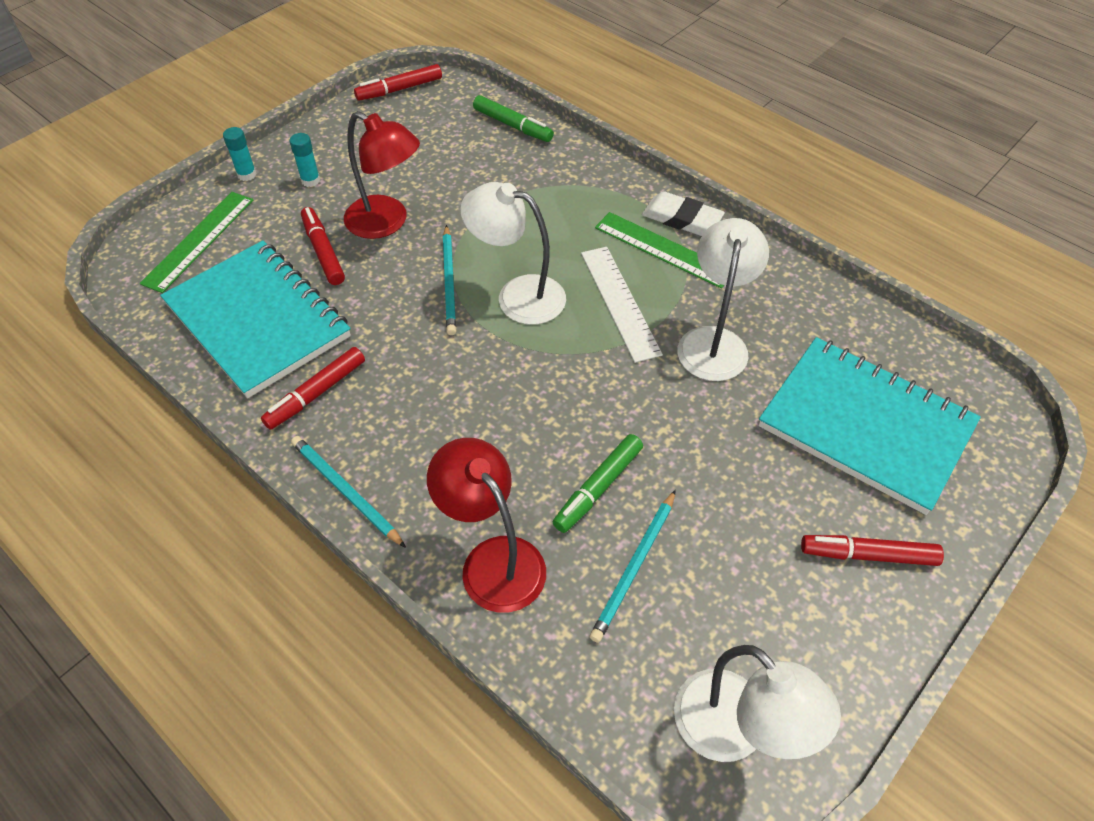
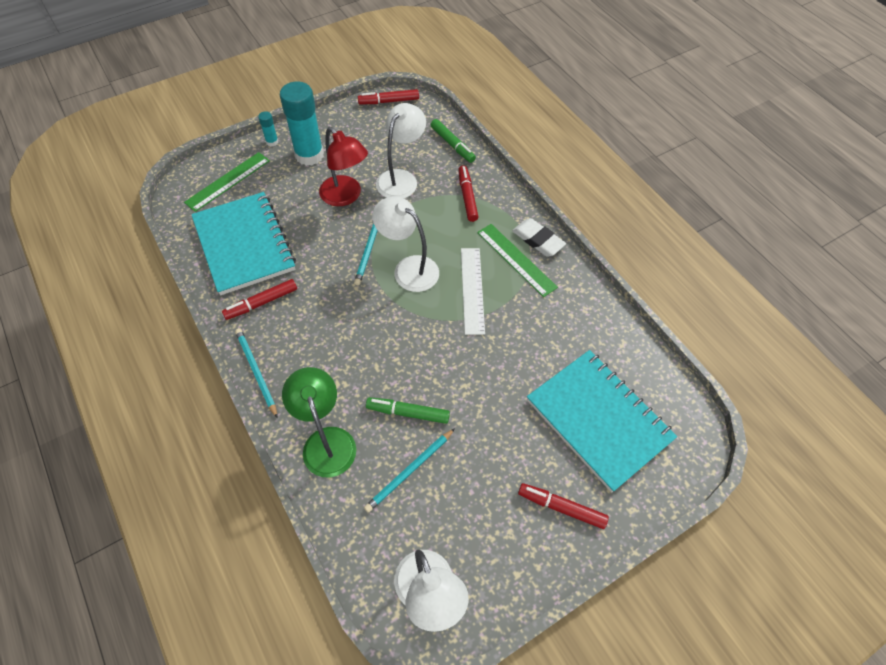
camera: 15 degrees right, 5 degrees up
turquoise glue stick [290,133,320,187] -> turquoise glue stick [280,81,324,166], size x2.29
red marker [301,207,345,285] -> red marker moved to [458,165,478,222]
red lamp [427,438,546,613] -> green lamp [282,367,356,477]
green marker [553,434,643,533] -> green marker turned 45 degrees clockwise [366,397,450,424]
white lamp [677,218,769,381] -> white lamp moved to [376,103,426,198]

